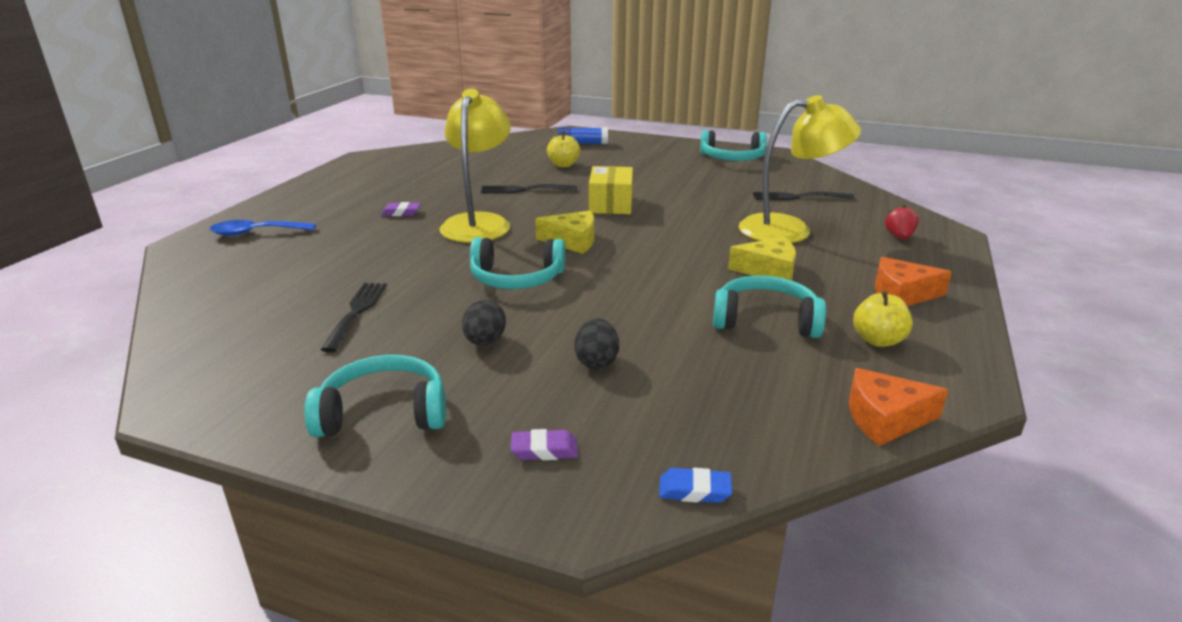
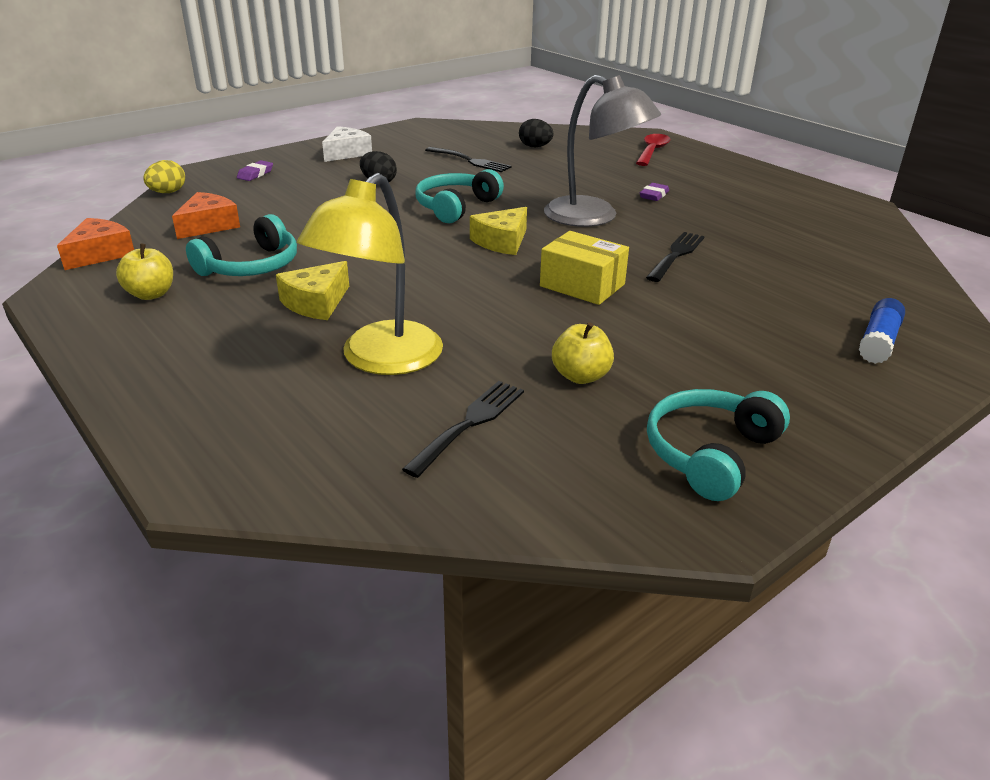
camera: 120 degrees right, 5 degrees up
blue spoon [210,220,316,236] -> red spoon [636,134,671,166]
turquoise headphones [304,355,446,437] -> white cheese [322,126,372,162]
yellow lamp [439,89,511,243] -> grey lamp [544,75,661,227]
yellow apple [547,131,580,167] -> yellow apple moved to [552,322,614,384]
black egg [575,318,619,369] -> black egg moved to [519,119,554,147]
blue eraser [659,468,732,503] -> yellow egg [143,160,185,193]
orange cheese [875,257,952,306] -> orange cheese moved to [172,192,240,239]
red strawberry [885,205,919,240] -> none

